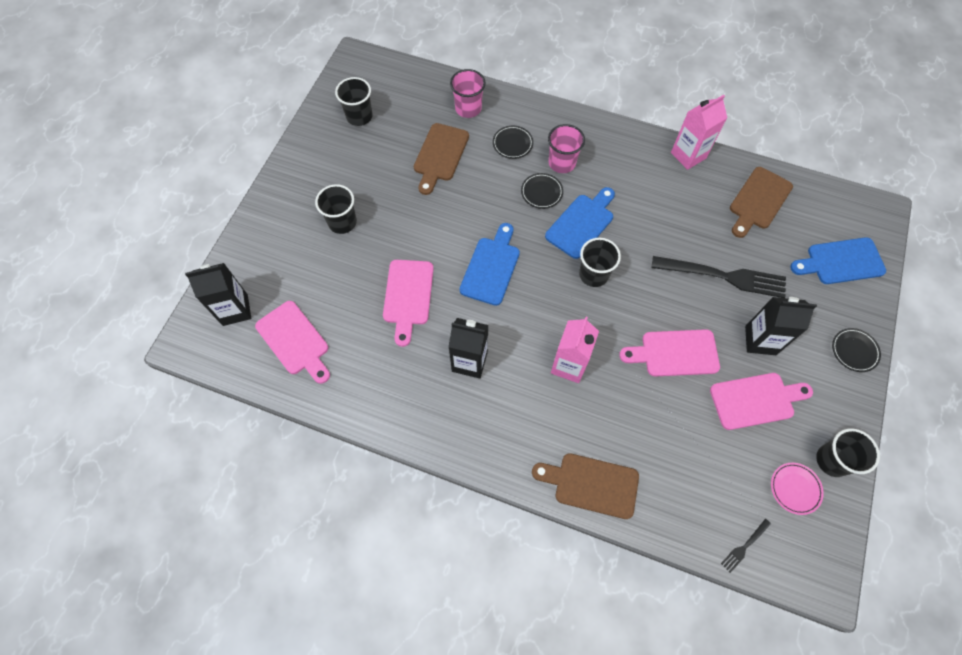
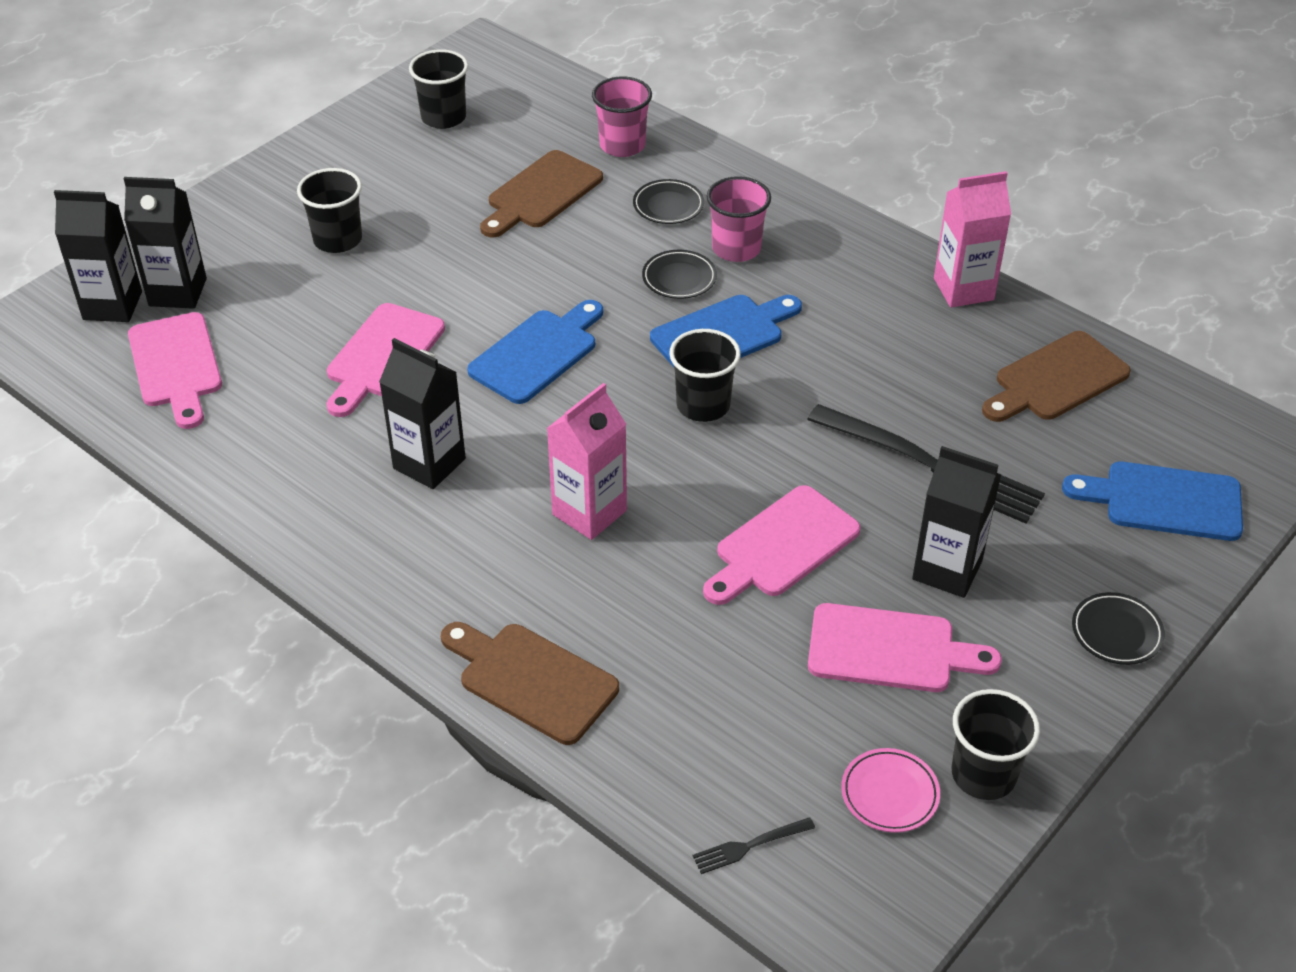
camera: 20 degrees right, 20 degrees down
pink cutting board [619,329,720,377] -> pink cutting board turned 60 degrees counterclockwise [703,485,861,605]
none -> black carton [124,177,207,309]

